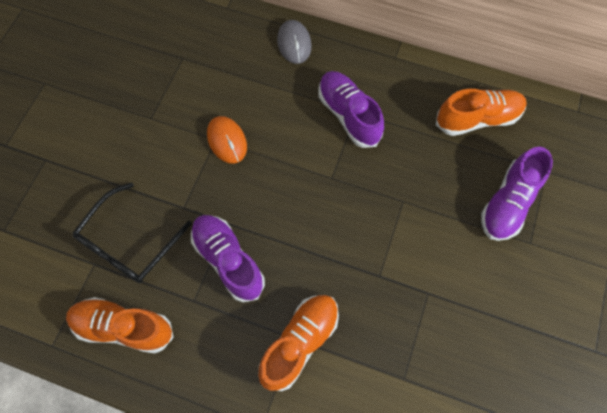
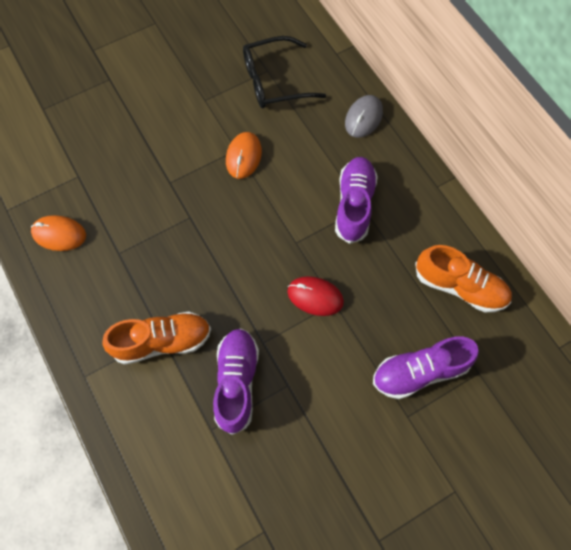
camera: 40 degrees right, 0 degrees up
orange shoe [66,297,174,353] -> orange mouse [31,215,86,251]
black glasses [73,182,192,283] -> black glasses moved to [243,36,326,108]
purple shoe [191,215,265,302] -> purple shoe moved to [213,329,259,435]
none -> red mouse [287,276,344,316]

